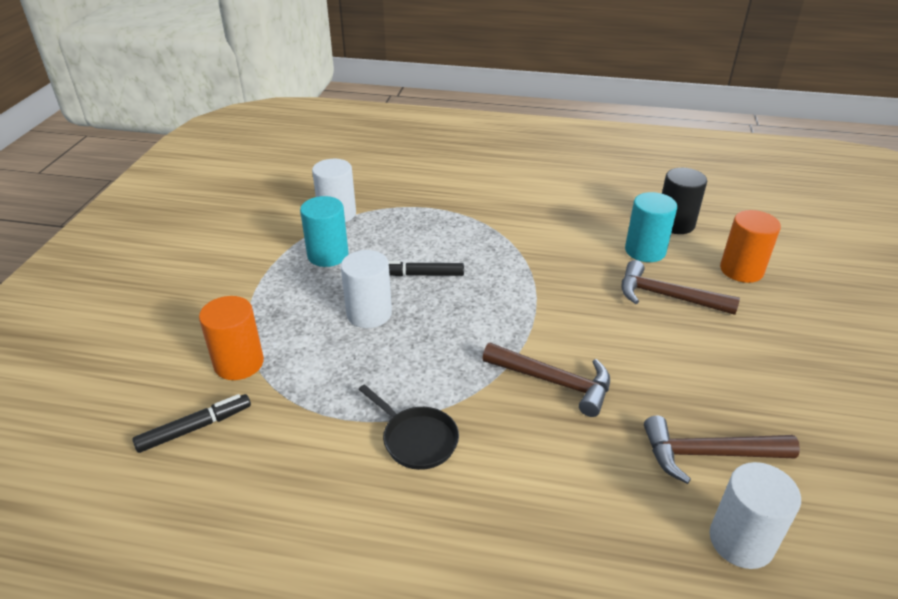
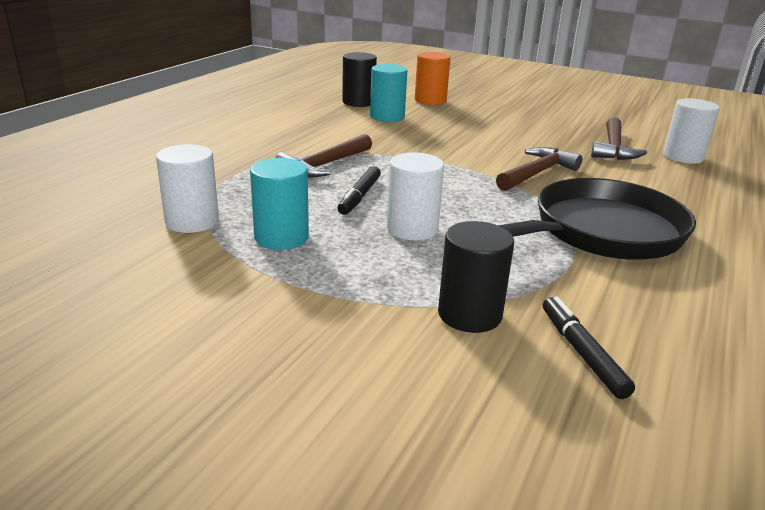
camera: 75 degrees left, 10 degrees down
orange cylinder [199,296,264,380] -> black cylinder [438,221,514,333]
black pan [358,384,459,470] -> black pan [498,178,696,260], size x2.17
brown hammer [621,260,740,315] -> brown hammer moved to [275,134,372,177]

